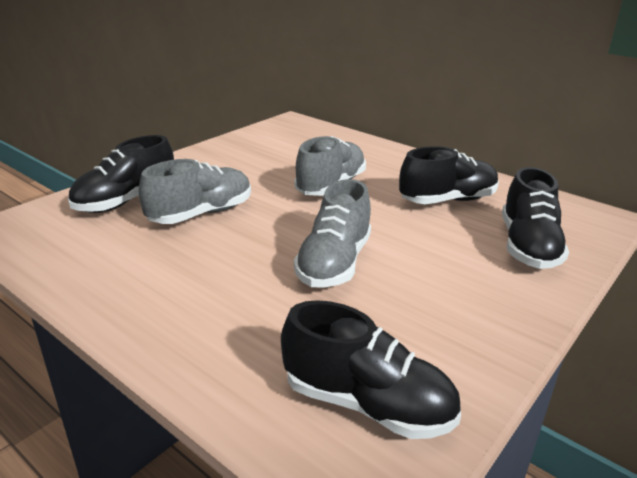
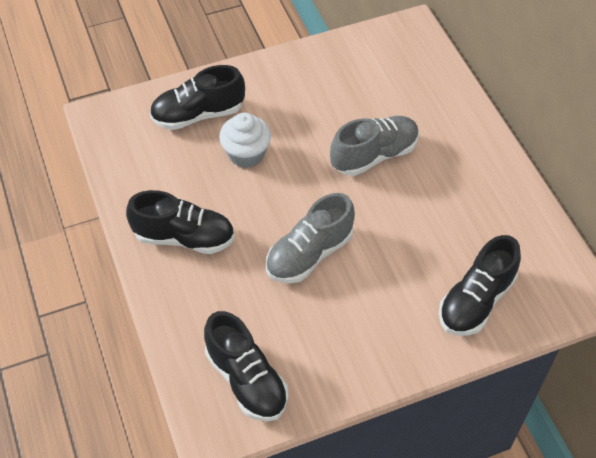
camera: 30 degrees right, 25 degrees up
grey shoe [139,159,251,224] -> white cupcake [219,113,271,168]
black shoe [399,146,499,204] -> black shoe moved to [126,190,235,254]

